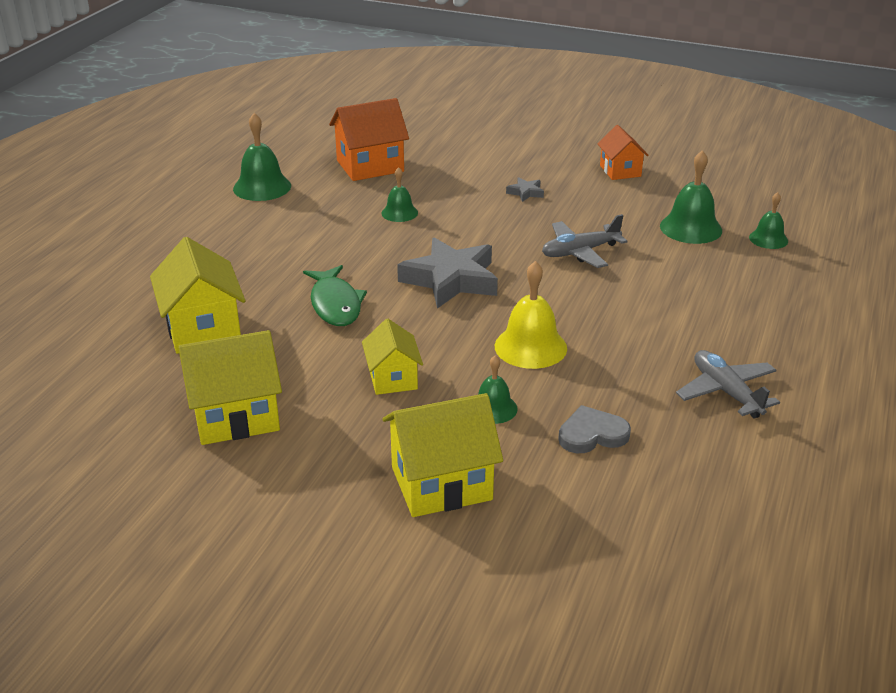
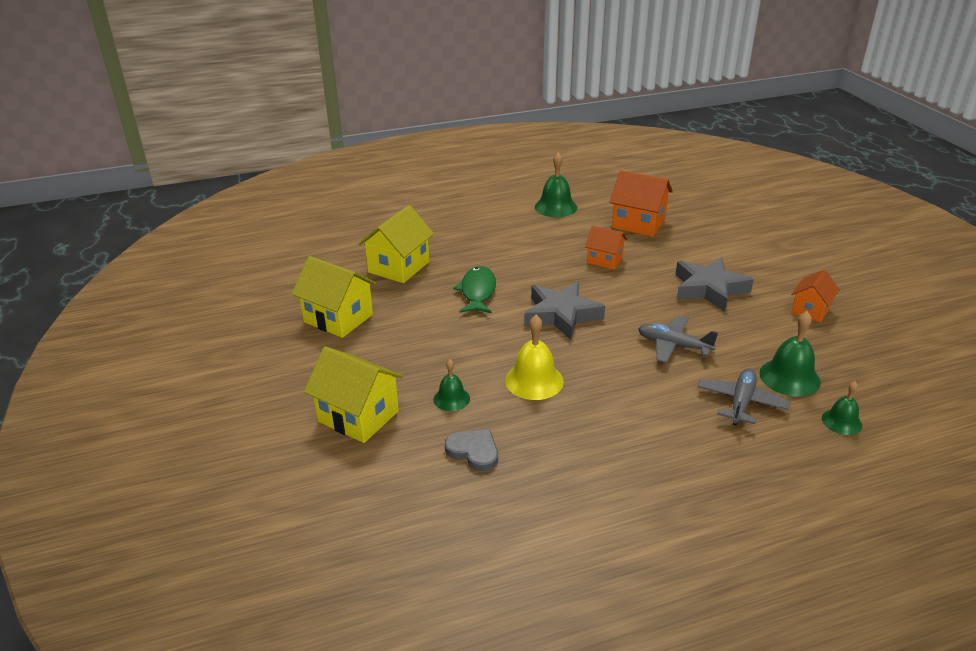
camera: 50 degrees right, 0 degrees up
green fish [303,265,367,326] -> green fish turned 150 degrees clockwise [453,266,496,313]
yellow house [362,319,423,395] -> none
green bell [382,167,418,222] -> orange house [585,226,627,269]
grey star [506,177,544,202] -> grey star [675,257,754,312], size x2.34
grey plane [676,350,780,418] -> grey plane moved to [697,368,791,426]

